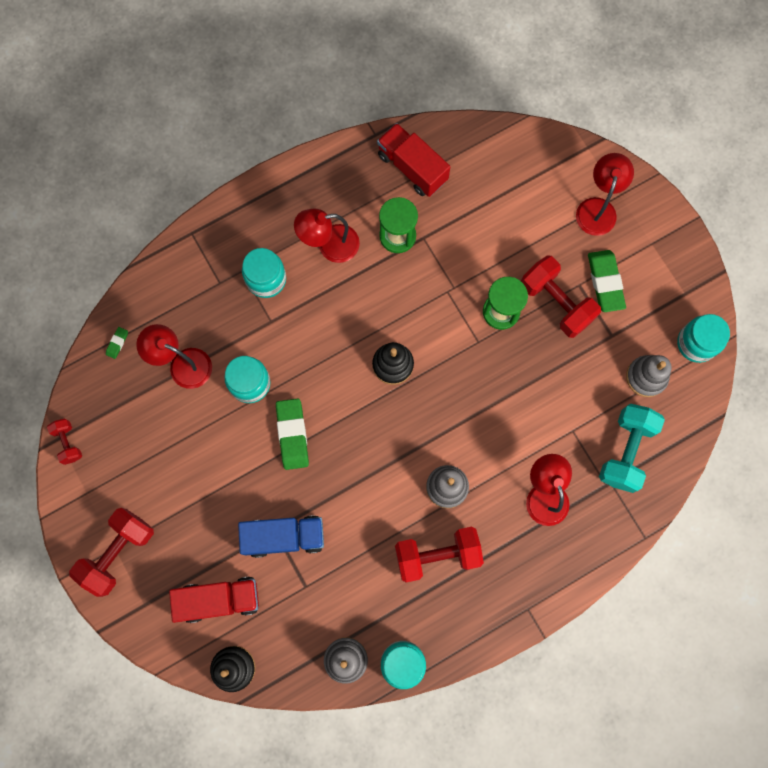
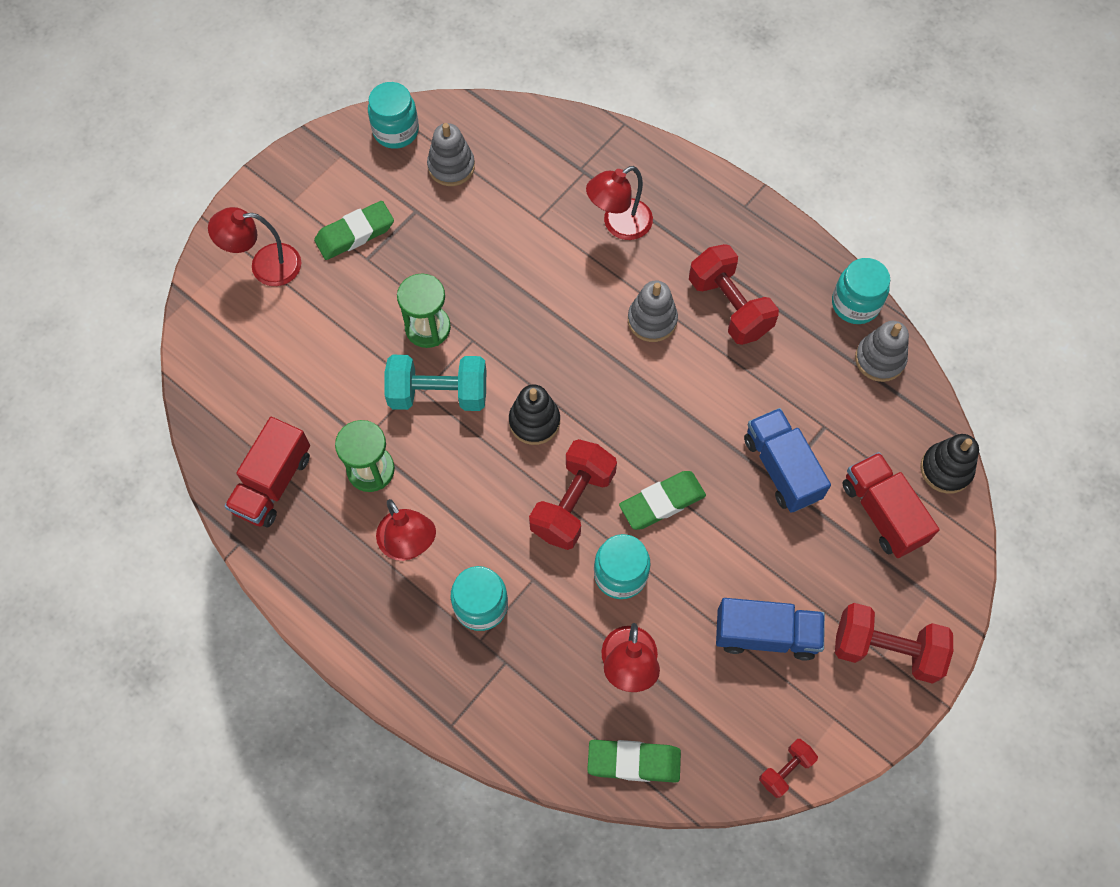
camera: 110 degrees left, 10 degrees down
green eraser [106,327,128,359] -> green eraser [587,740,681,783], size x2.17
red dumbbell [521,255,601,338] -> red dumbbell moved to [529,439,617,550]
turquoise dumbbell [599,404,665,493] -> turquoise dumbbell moved to [385,355,486,411]
none -> blue truck [716,598,825,661]

